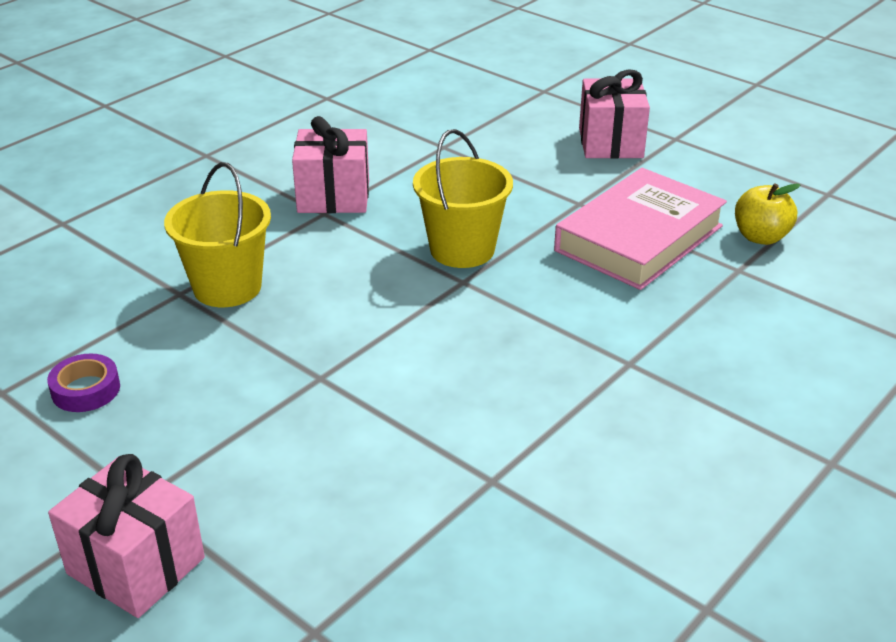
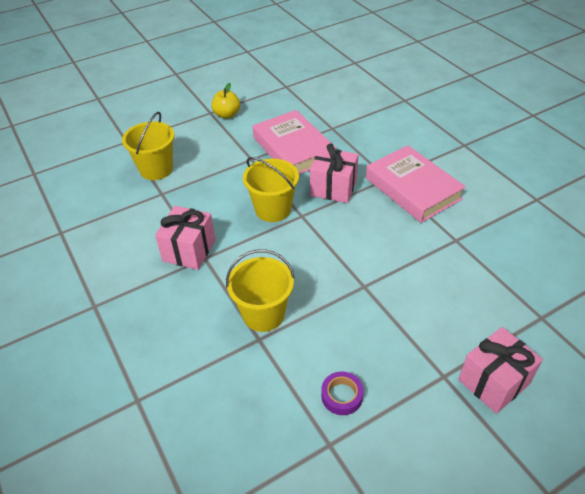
camera: 70 degrees left, 10 degrees up
pink gift [579,69,650,159] -> pink gift moved to [310,144,358,203]
yellow apple [735,183,800,245] -> yellow apple moved to [212,83,240,119]
none -> yellow bucket [122,112,175,180]
none -> pink book [366,145,466,223]

